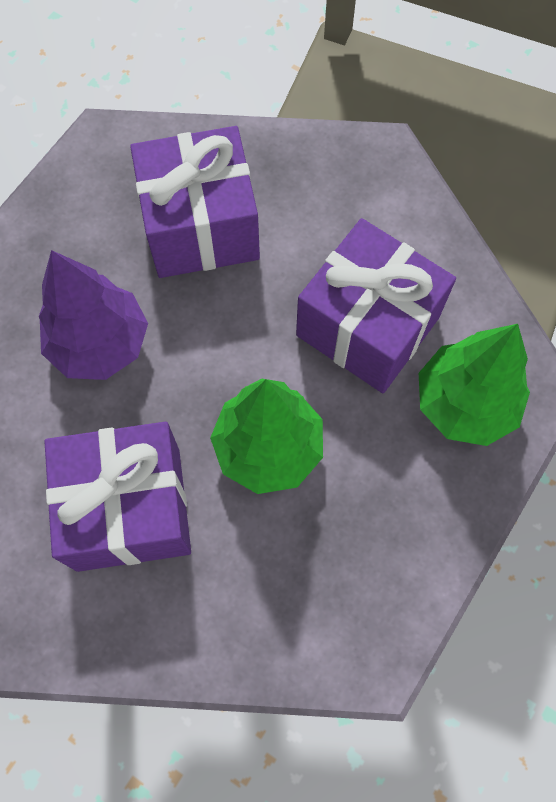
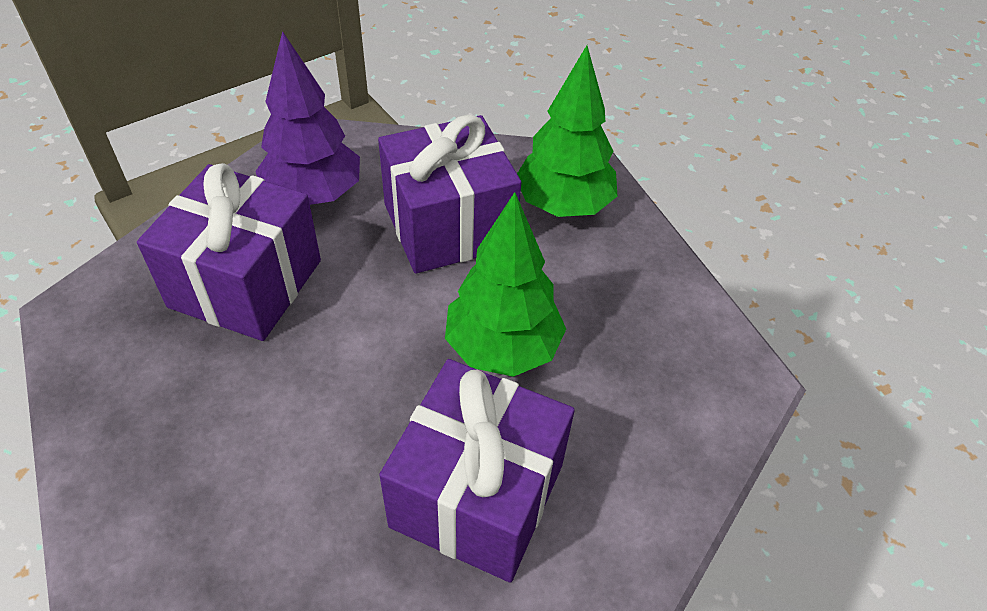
camera: 60 degrees left, 20 degrees down
purple tree [39,250,148,380] -> purple tree moved to [255,31,360,205]

